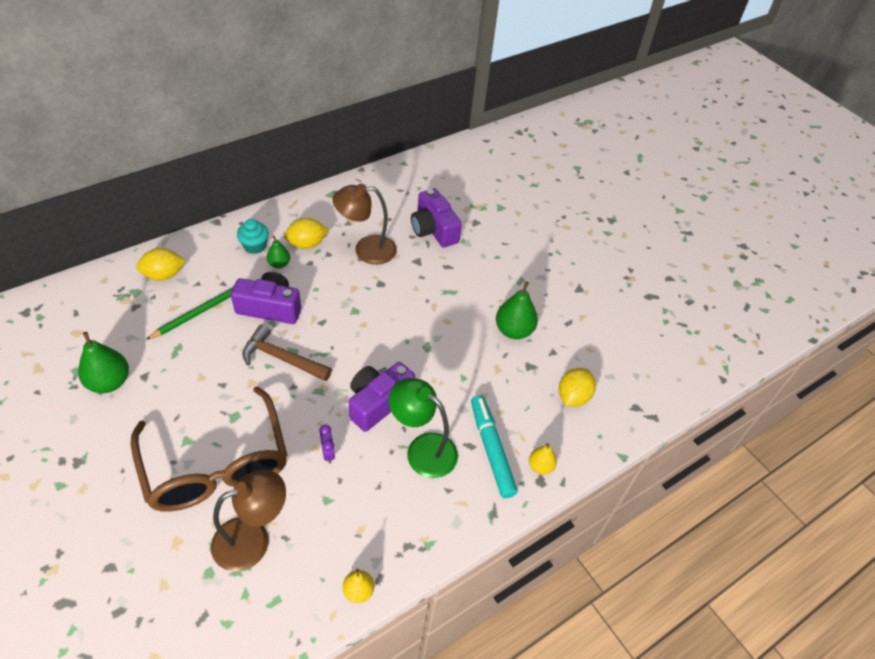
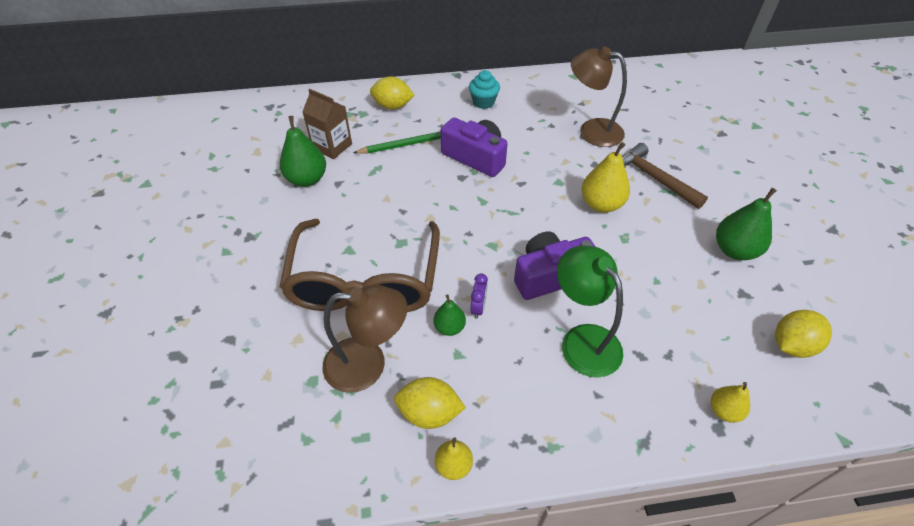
camera: 30 degrees right, 0 degrees up
brown hammer [242,324,332,381] -> brown hammer moved to [622,143,708,209]
green pear [267,236,290,268] -> green pear moved to [433,295,466,336]
yellow lemon [284,218,329,249] -> yellow lemon moved to [394,377,466,429]
purple camera [411,188,462,248] -> none
turquoise marker [471,395,518,498] -> none
none -> brown carton [302,89,352,159]
none -> yellow pear [582,142,630,213]

